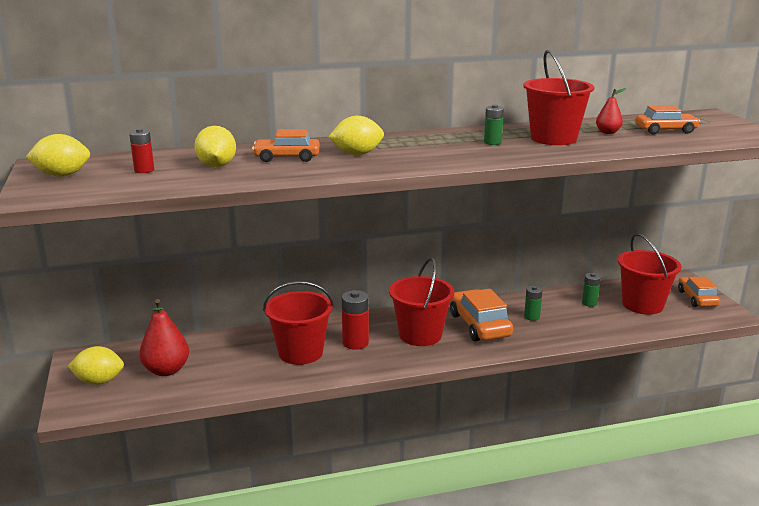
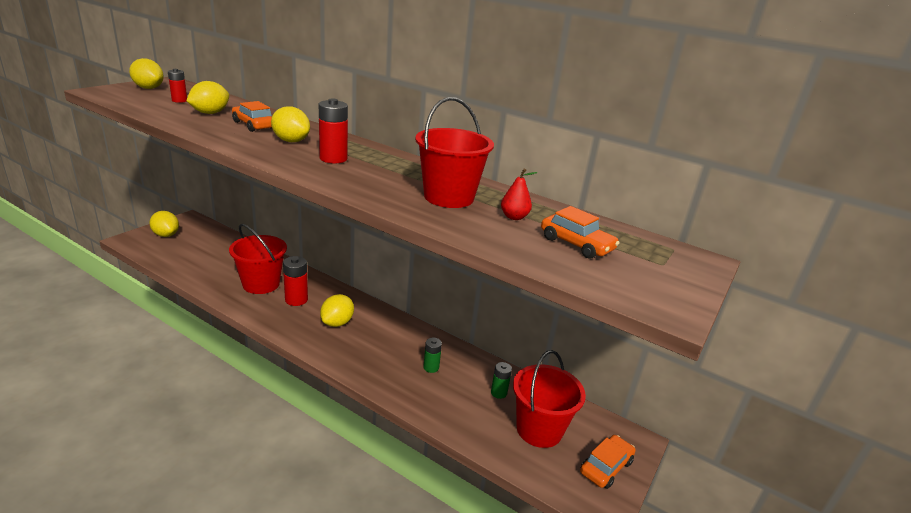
camera: 45 degrees right, 5 degrees up
red pear [139,299,189,376] -> none
red bucket [389,258,454,346] -> yellow lemon [320,294,354,327]
orange car [450,289,513,341] -> none
green battery [484,105,504,145] -> none
none -> red battery [319,99,348,163]

